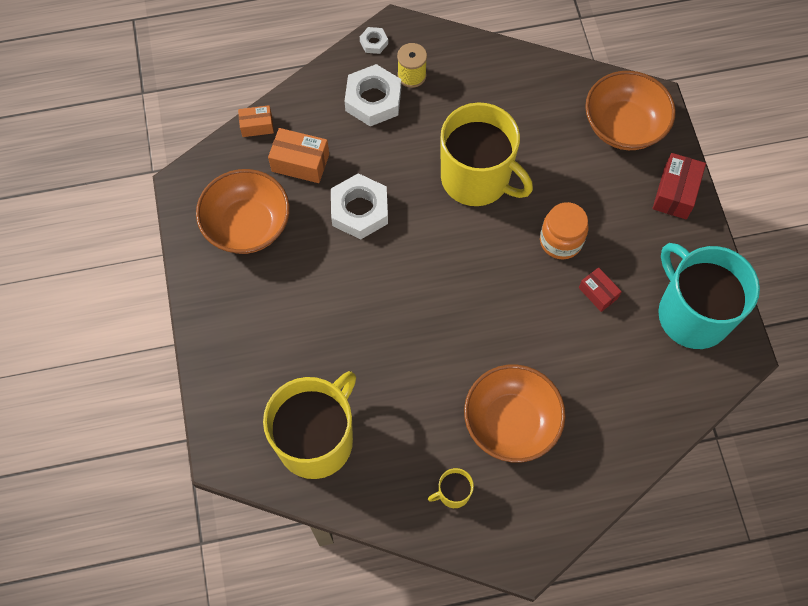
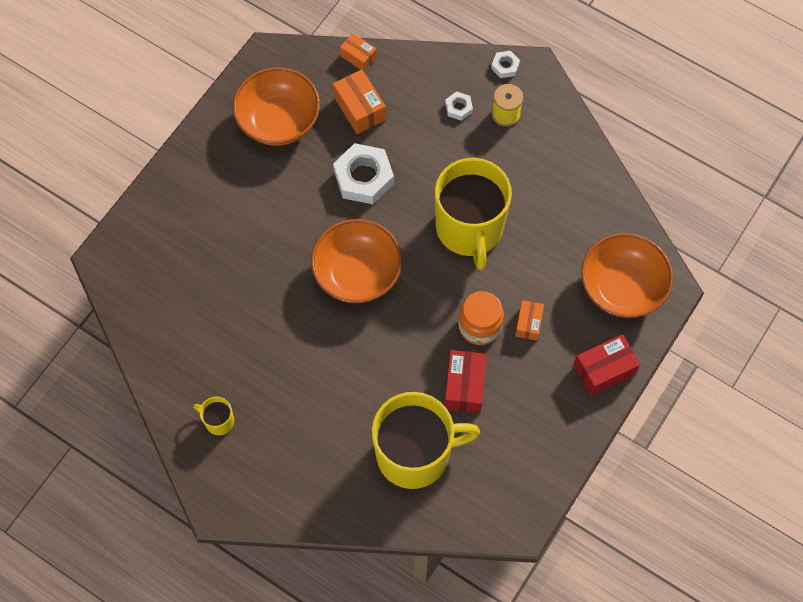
camera: 45 degrees right, 0 degrees up
yellow mug [263,371,356,479] -> yellow mug moved to [372,392,480,489]
white nut [344,64,401,126] -> white nut [445,91,473,121], size x0.48
orange bowl [464,365,566,462] -> orange bowl moved to [311,219,402,303]
red box [579,267,622,312] -> red box [444,350,487,413], size x1.58
turquoise mug [658,243,760,349] -> none
none -> orange box [515,300,544,341]

